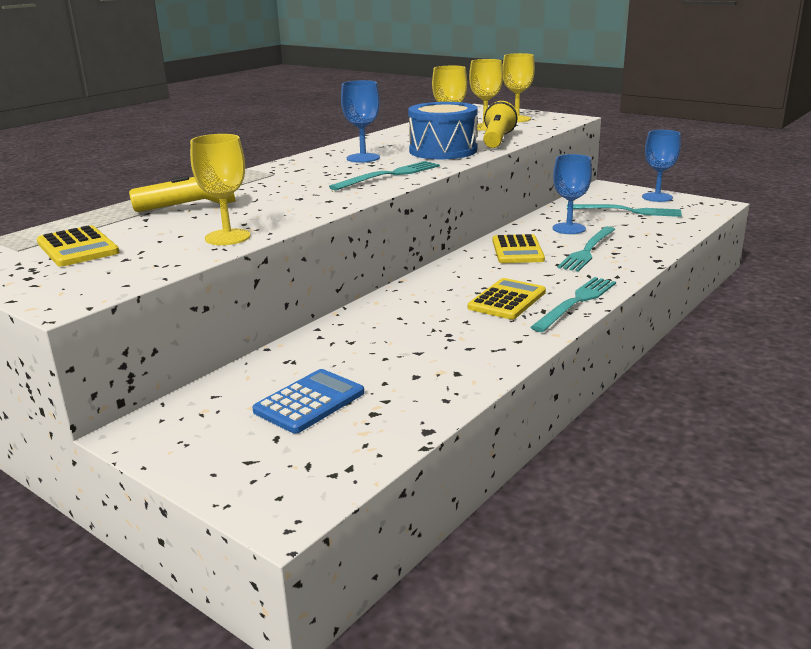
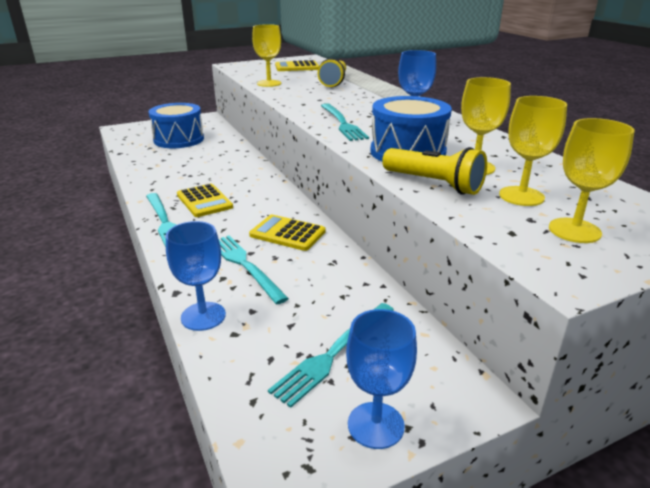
camera: 115 degrees right, 5 degrees up
blue calculator [252,369,364,433] -> blue drum [148,103,204,148]
blue goblet [553,154,592,234] -> blue goblet moved to [166,221,226,331]

